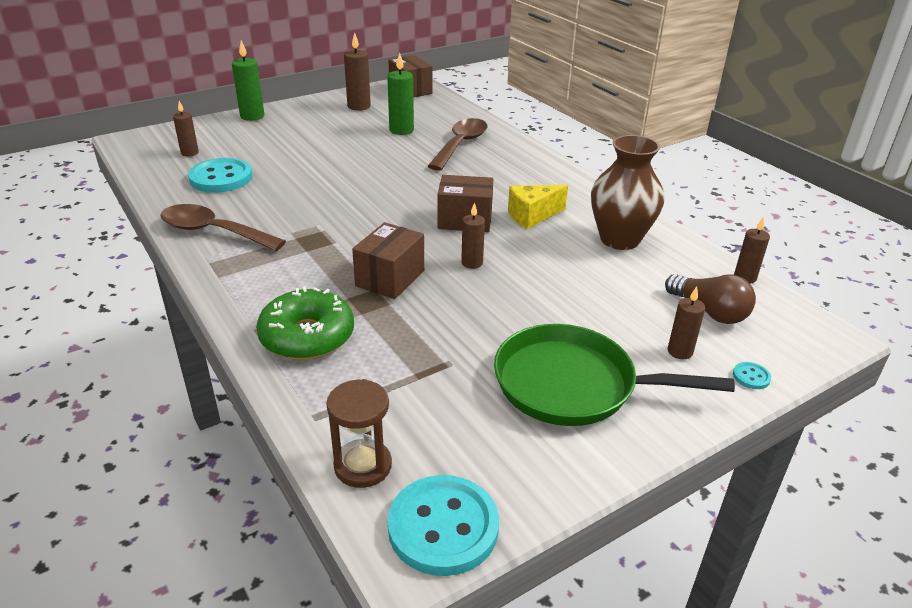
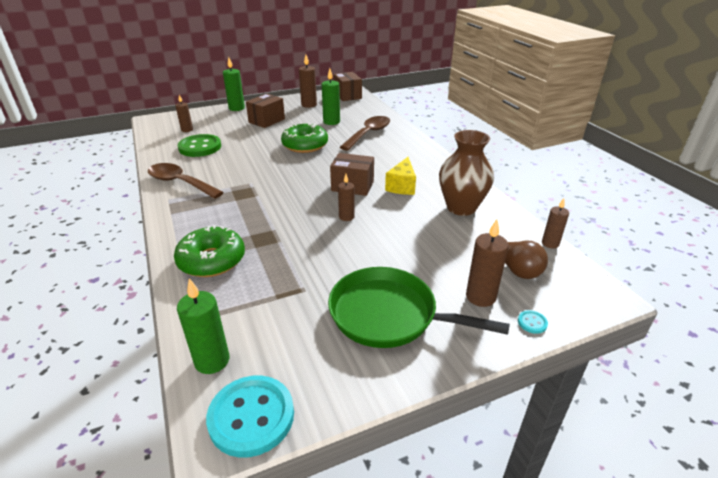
camera: 10 degrees right, 0 degrees up
turquoise button [188,158,253,193] -> green button [178,134,221,157]
brown hourglass [326,379,392,488] -> green candle [177,278,229,374]
brown box [352,222,424,299] -> brown box moved to [246,94,285,128]
yellow cheese [508,185,568,229] -> yellow cheese turned 60 degrees counterclockwise [385,157,416,195]
brown candle [667,286,705,359] -> brown candle [466,219,509,307], size x1.53
none -> green donut [281,123,328,153]

